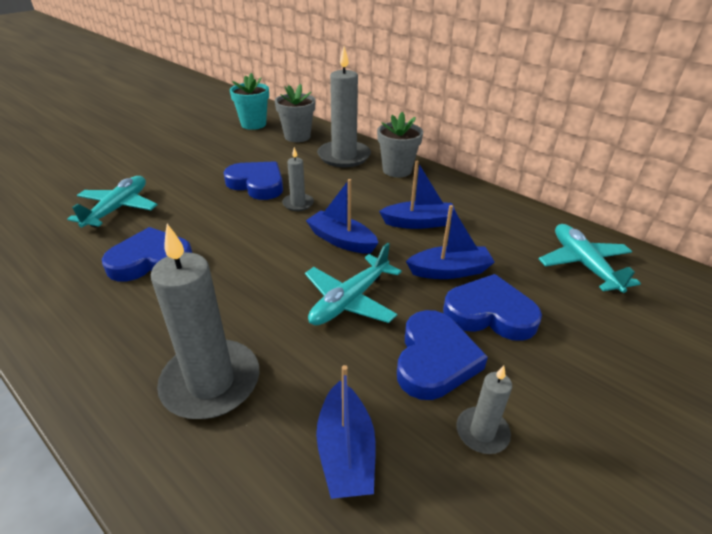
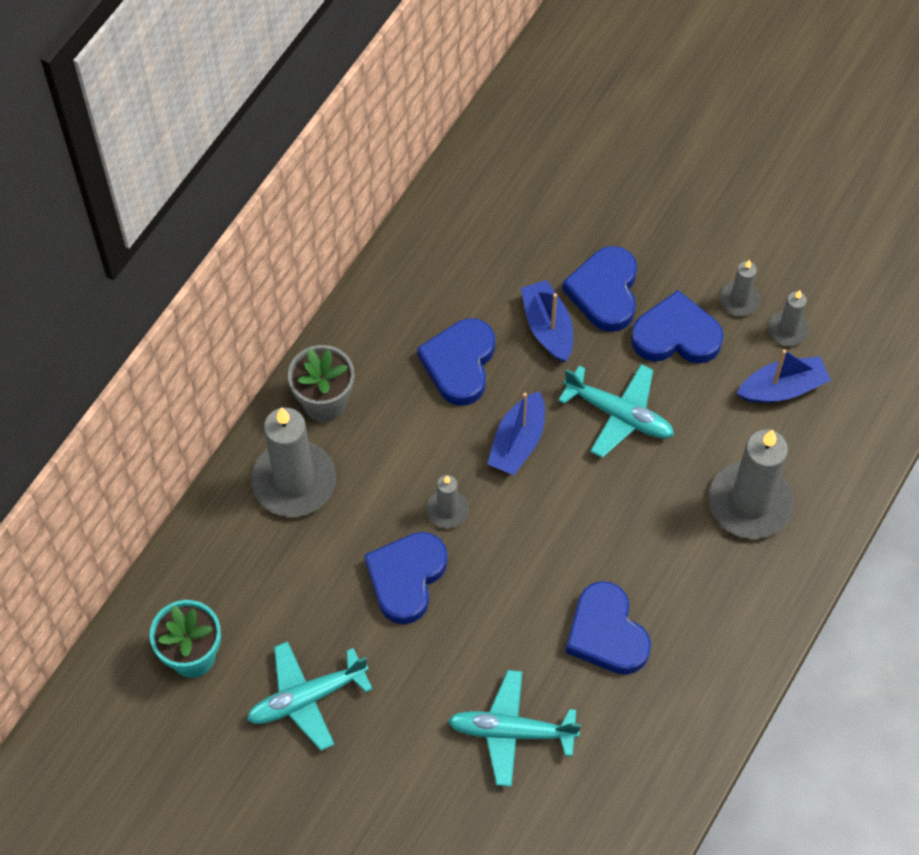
camera: 100 degrees left, 25 degrees up
grey flower pot [275,84,316,142] -> none
blue boat [379,161,457,229] -> blue heart [417,318,495,405]
turquoise plane [539,224,641,293] -> turquoise plane moved to [247,641,373,751]
none -> grey candle [768,290,809,346]

